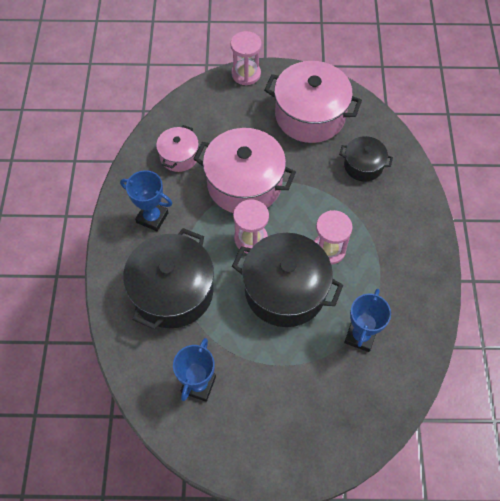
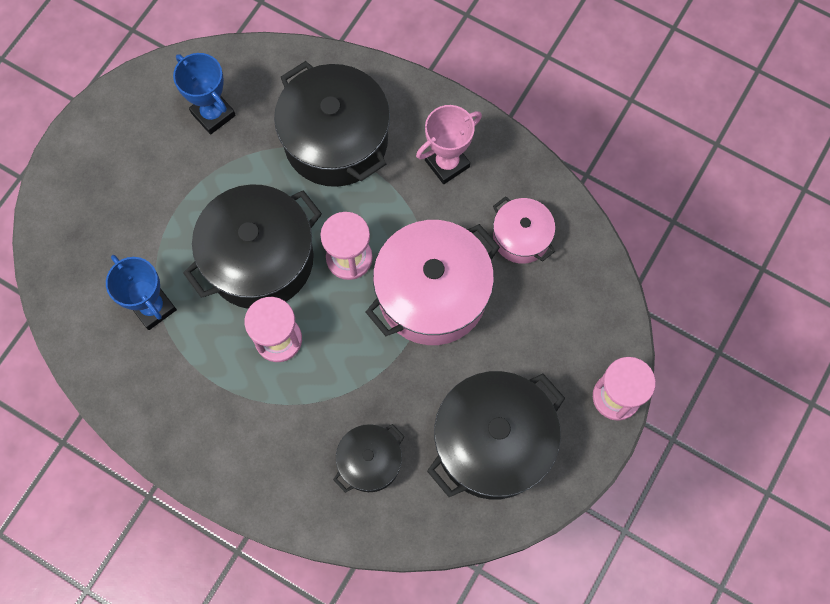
camera: 120 degrees right, 10 degrees up
blue trophy [120,170,172,231] -> pink trophy [416,105,482,184]
pink pot [264,61,362,143] -> black pot [427,371,565,499]

